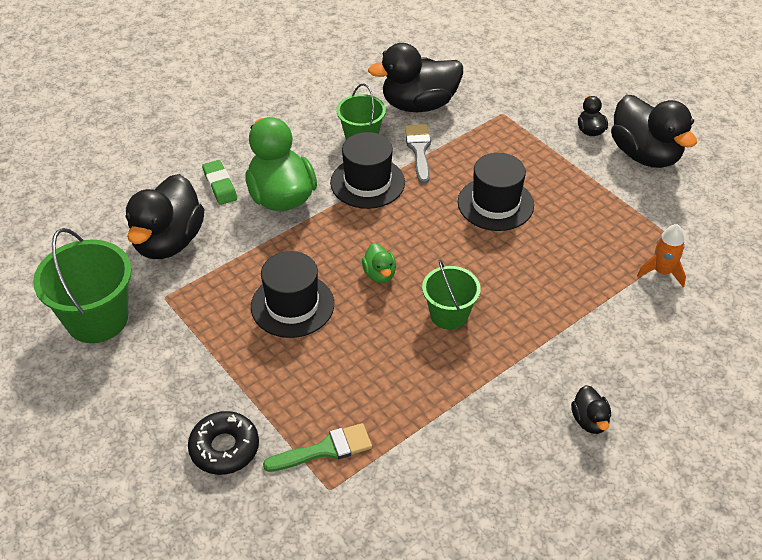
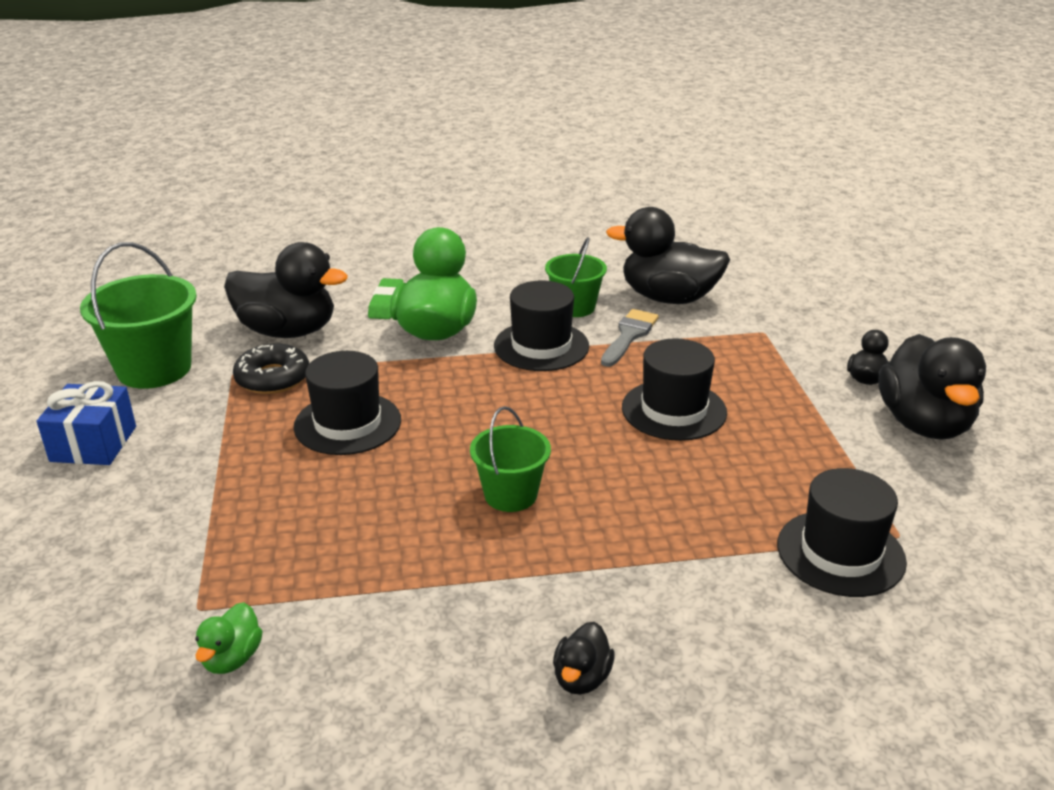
camera: 30 degrees right, 15 degrees down
black duck [126,174,204,259] -> black duck turned 120 degrees counterclockwise [224,242,348,338]
black donut [188,411,259,475] -> black donut moved to [233,343,309,394]
green brush [263,423,372,472] -> none
green duck [362,243,396,283] -> green duck moved to [195,602,263,674]
orange rocket [637,224,686,287] -> black hat [777,468,907,597]
none -> blue gift [37,381,136,465]

